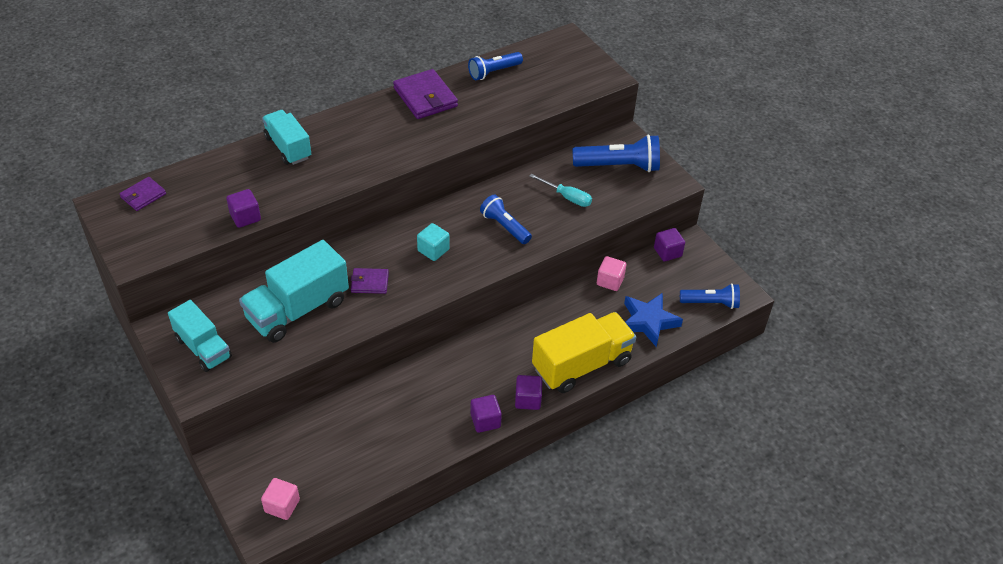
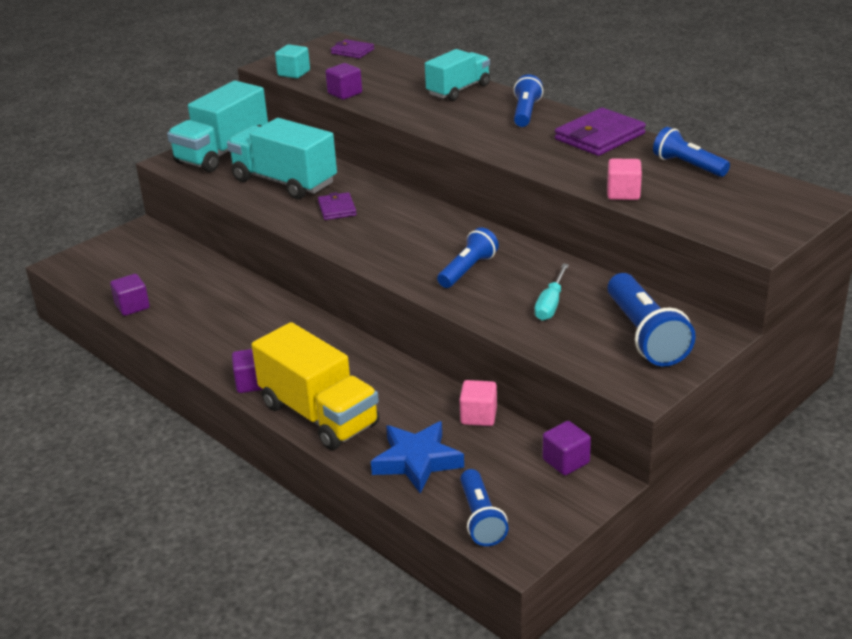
camera: 80 degrees right, 15 degrees down
turquoise truck [168,300,232,372] -> turquoise truck [167,81,268,172], size x1.55
pink cube [261,478,300,520] -> pink cube moved to [607,159,642,200]
turquoise cube [417,223,450,261] -> turquoise cube moved to [275,45,310,79]
purple cube [470,395,502,433] -> purple cube moved to [110,274,150,316]
none -> blue flashlight [514,74,543,127]

